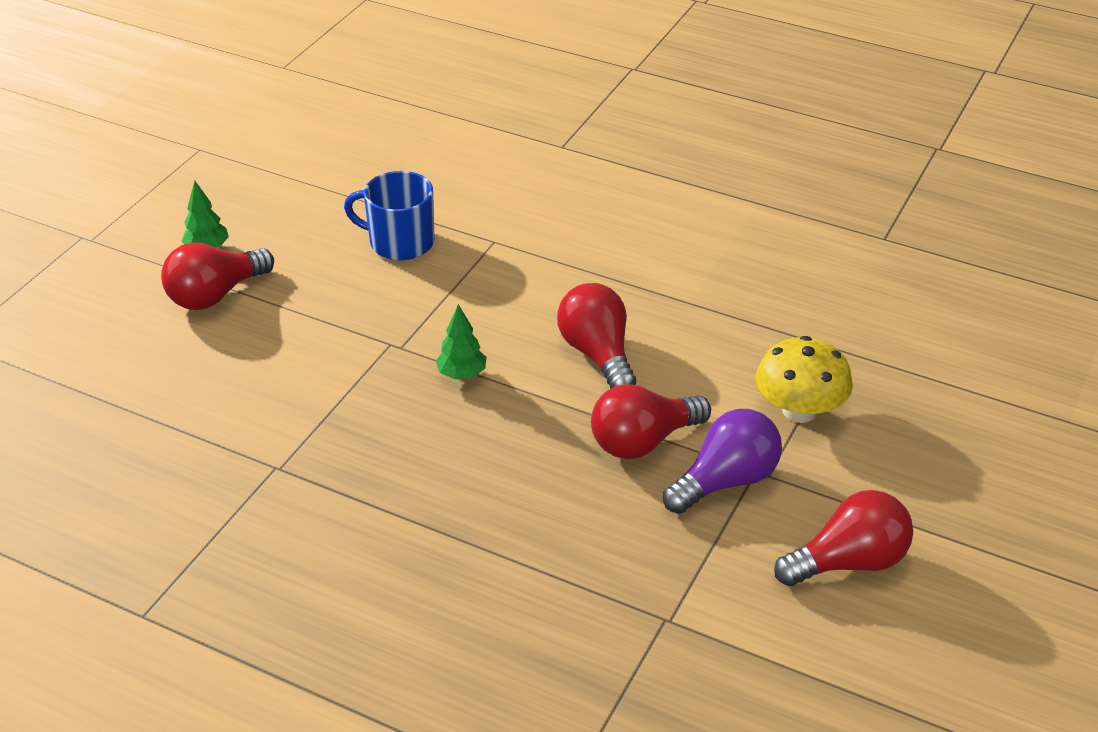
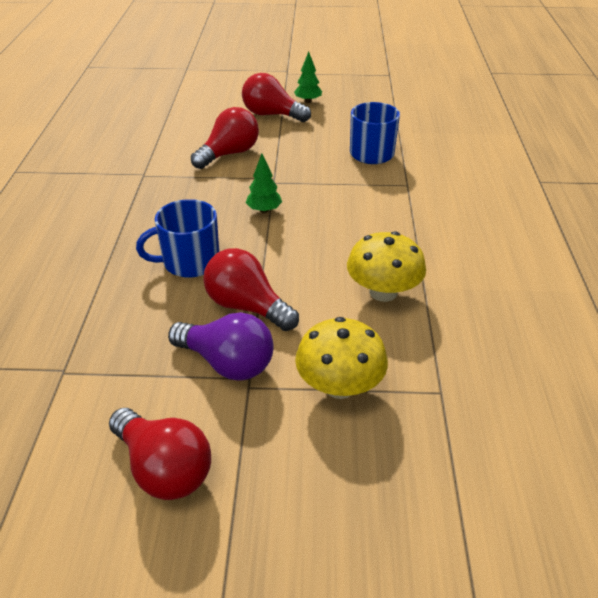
camera: 65 degrees right, 0 degrees up
red light bulb [557,283,636,389] -> red light bulb moved to [191,107,259,169]
none -> blue mug [136,199,219,278]
none -> yellow mushroom [347,231,426,302]

